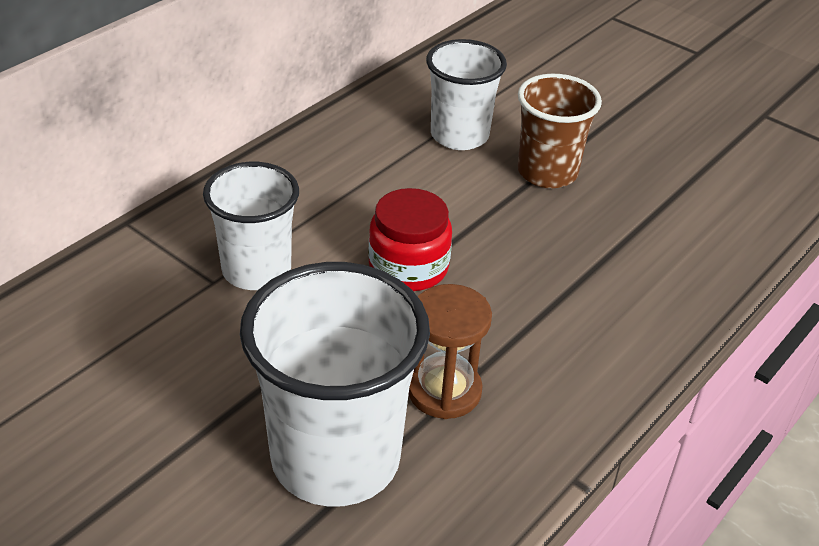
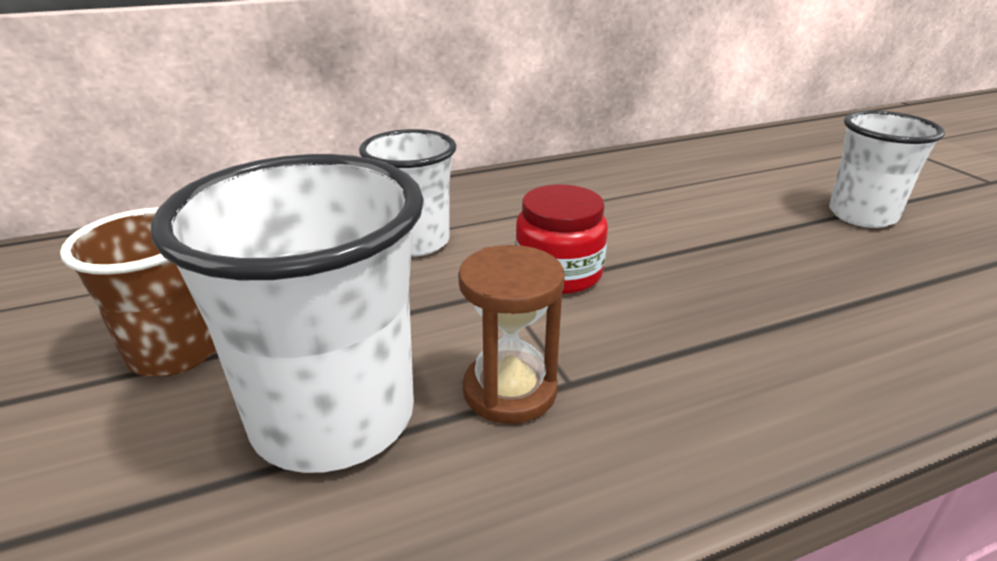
camera: 30 degrees right, 10 degrees down
white cup [426,39,507,150] -> white cup moved to [829,111,945,228]
brown cup [518,74,602,188] -> brown cup moved to [60,207,216,377]

